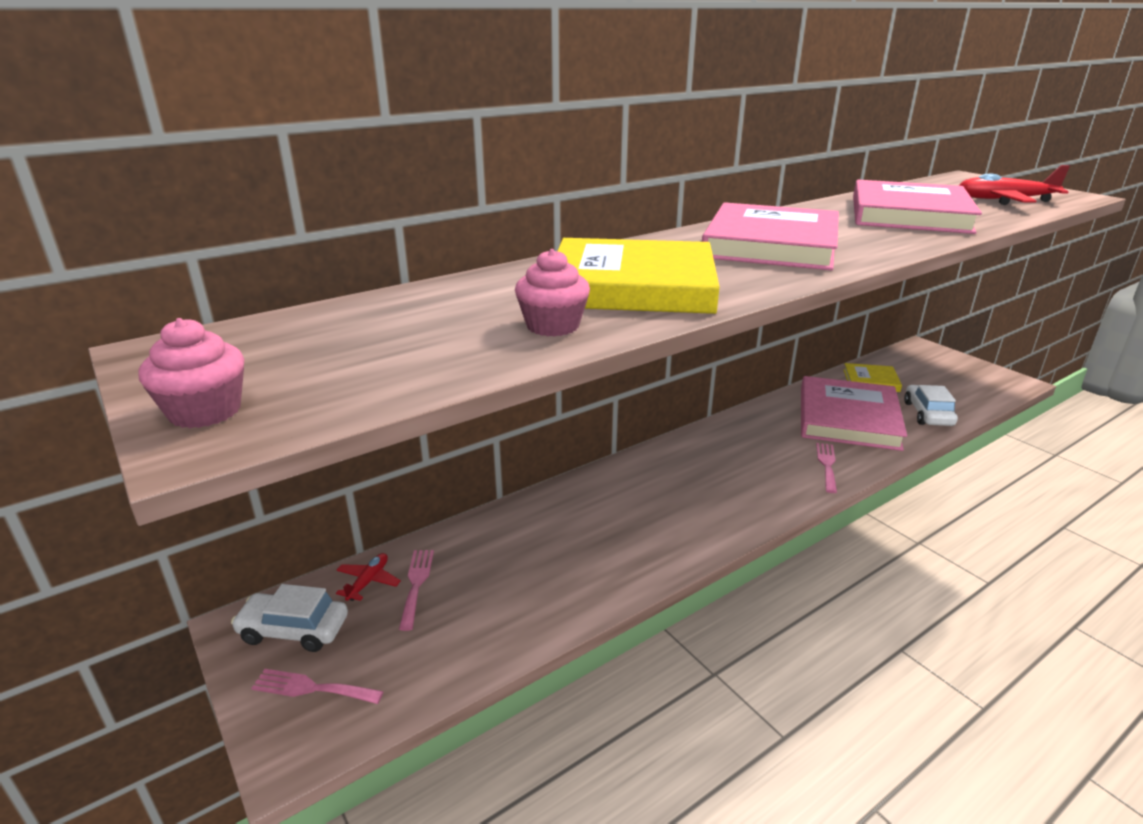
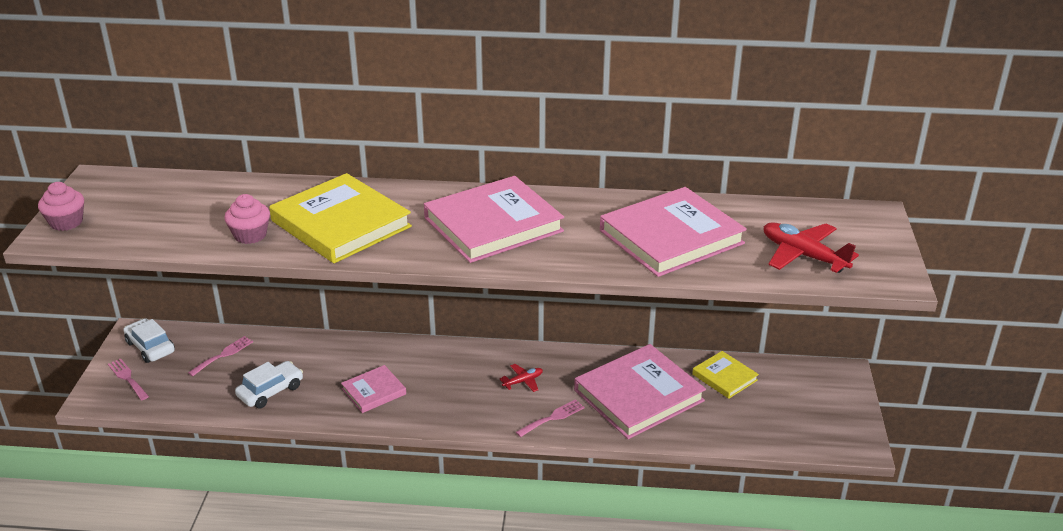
camera: 40 degrees right, 5 degrees up
red plane [336,553,401,601] -> red plane moved to [500,364,543,392]
white car [904,385,958,426] -> white car moved to [235,361,303,409]
none -> pink book [341,365,406,413]

